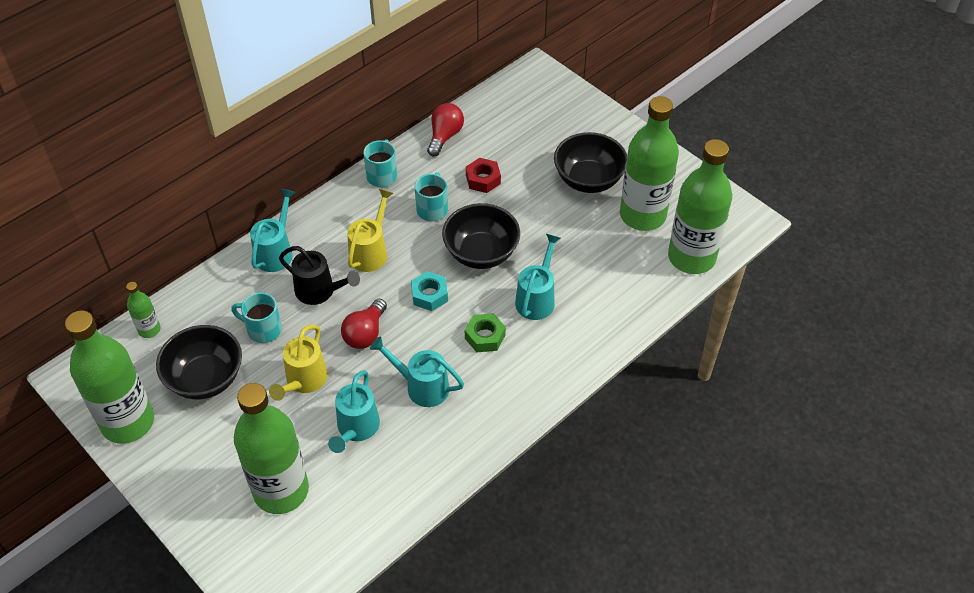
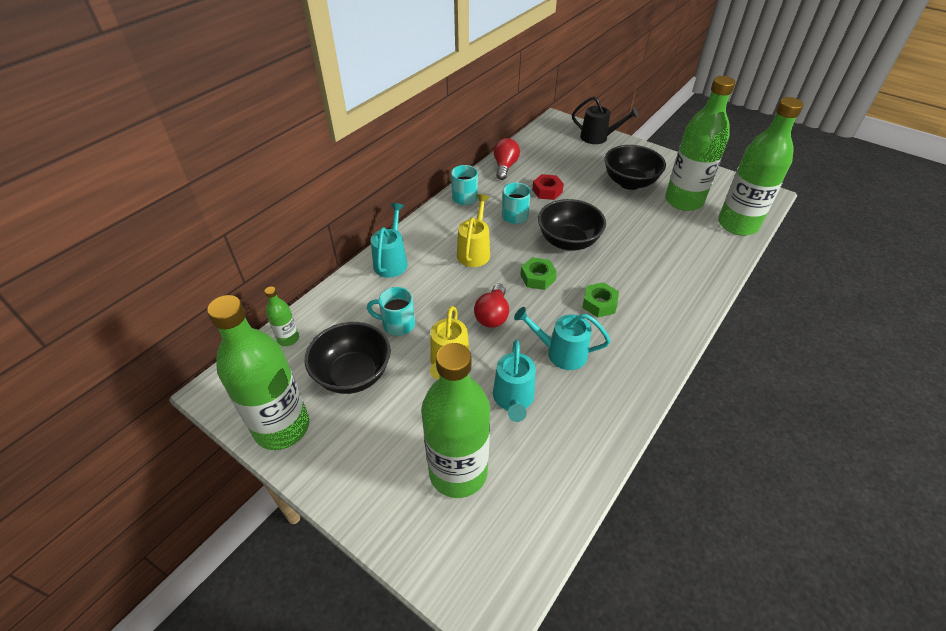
camera: 10 degrees left, 5 degrees down
black watering can [279,246,360,305] -> black watering can moved to [572,96,639,144]
turquoise nut [411,271,448,311] -> green nut [520,257,557,290]
turquoise watering can [515,234,560,320] -> none

